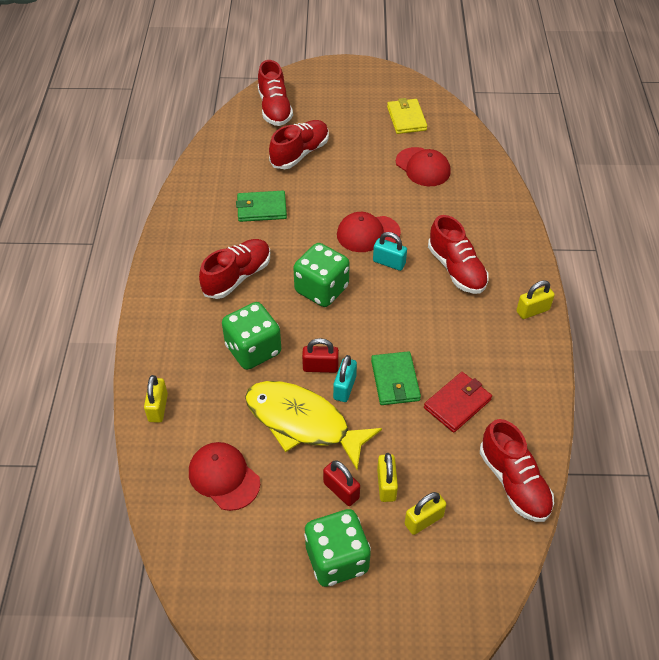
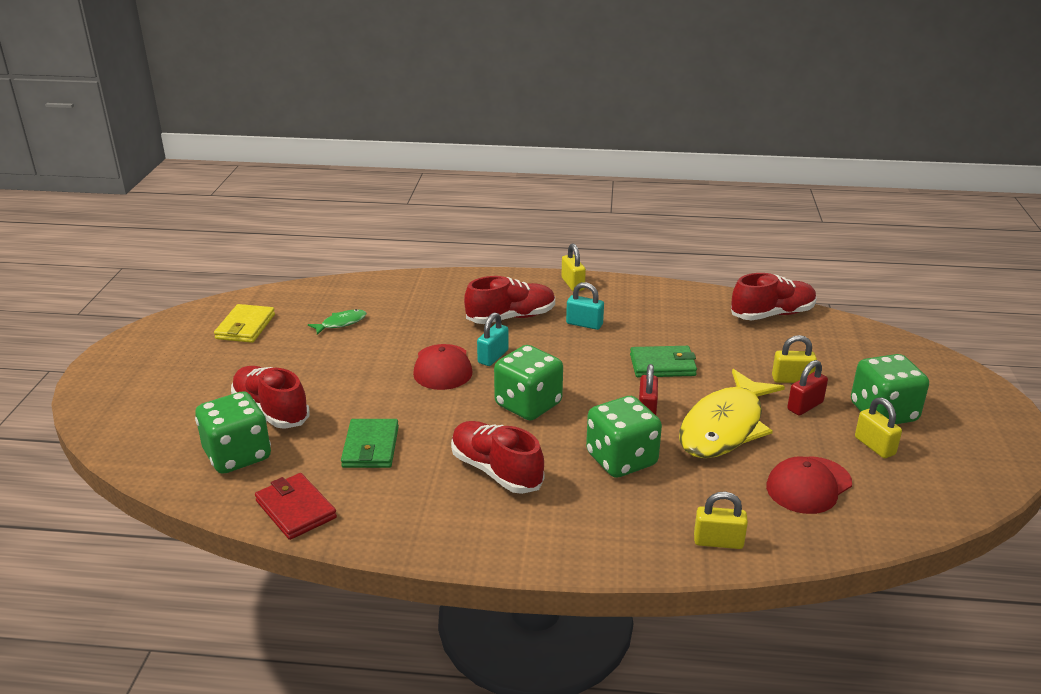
camera: 85 degrees left, 20 degrees down
red shoe [258,60,293,126] -> none
turquoise padlock [333,355,357,402] -> turquoise padlock moved to [566,282,604,330]
yellow wallet [387,98,427,134] -> yellow wallet turned 75 degrees counterclockwise [214,304,275,343]
red cap [396,147,451,186] -> green fish [308,309,367,335]
yellow padlock [405,492,447,535] -> yellow padlock moved to [855,397,902,458]
red wallet [424,372,492,433] -> red wallet moved to [255,473,337,540]
none -> green dice [195,391,271,474]

